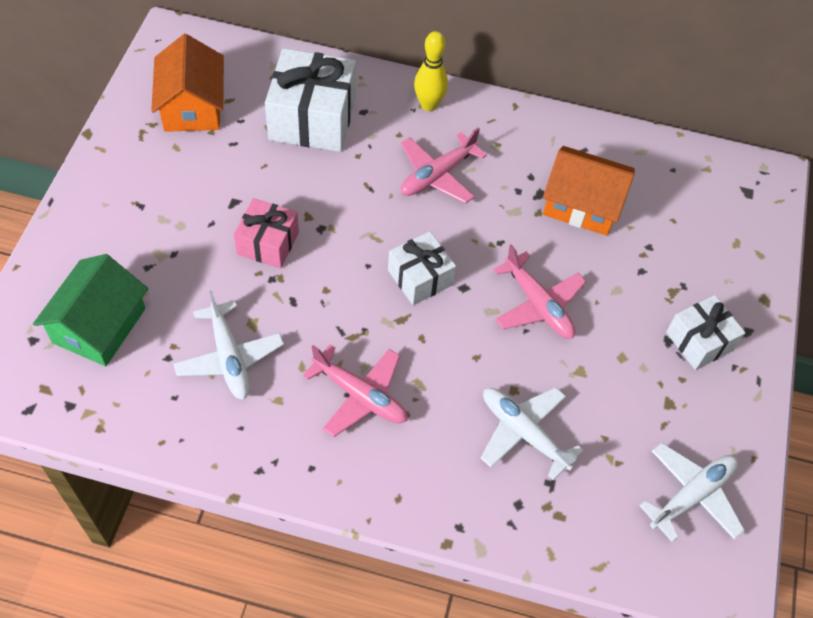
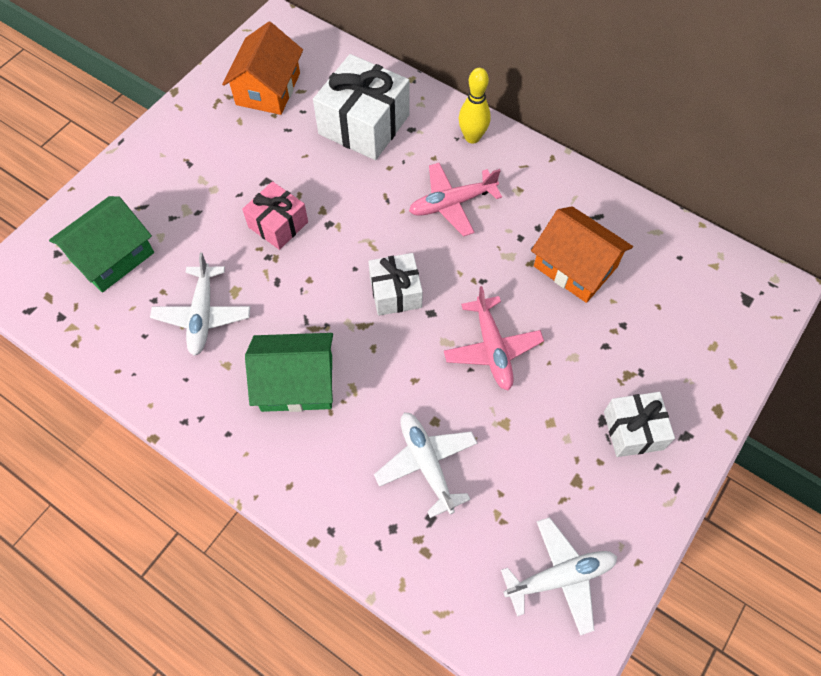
camera: 25 degrees right, 5 degrees up
pink plane [303,344,407,437] -> green house [245,333,333,412]

